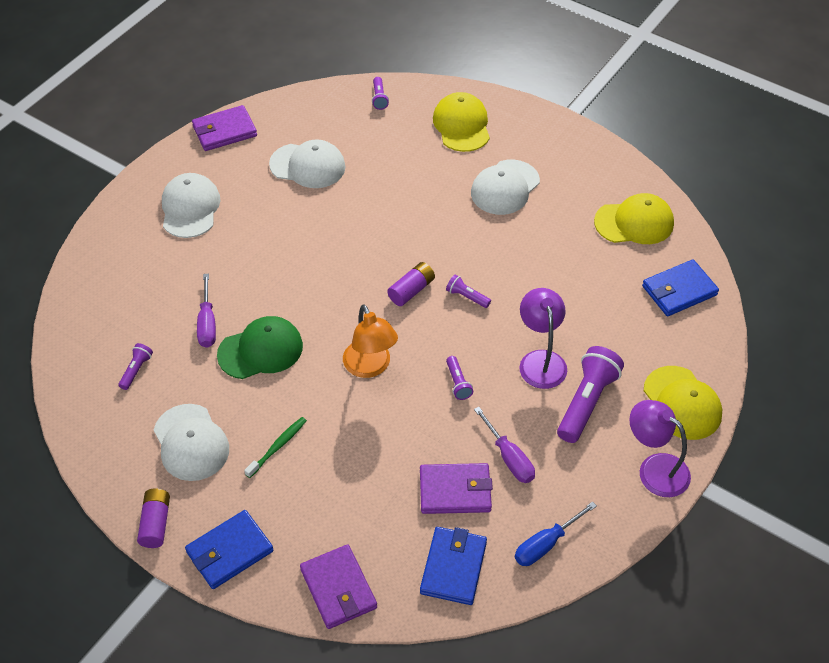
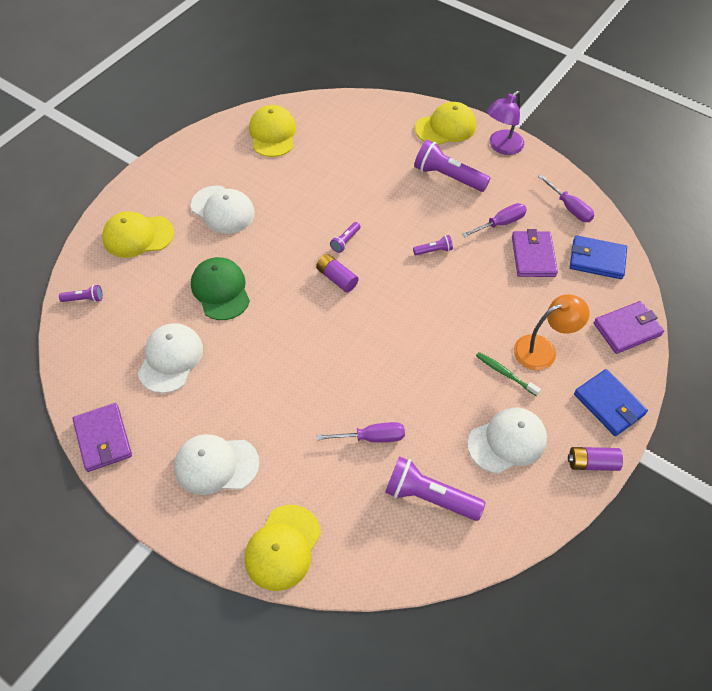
camera: 90 degrees left, 5 degrees up
purple flashlight [118,343,153,390] -> purple flashlight [385,456,486,521], size x2.06
green cap [217,316,303,379] -> green cap moved to [191,257,250,320]
orange lamp [343,304,398,378] -> orange lamp moved to [514,294,590,370]
blue screwdriver [515,501,597,566] -> purple screwdriver [538,175,594,222]
purple lamp [519,288,567,389] -> none
blue wallet [642,259,719,316] -> none
none -> yellow cap [244,505,321,591]

